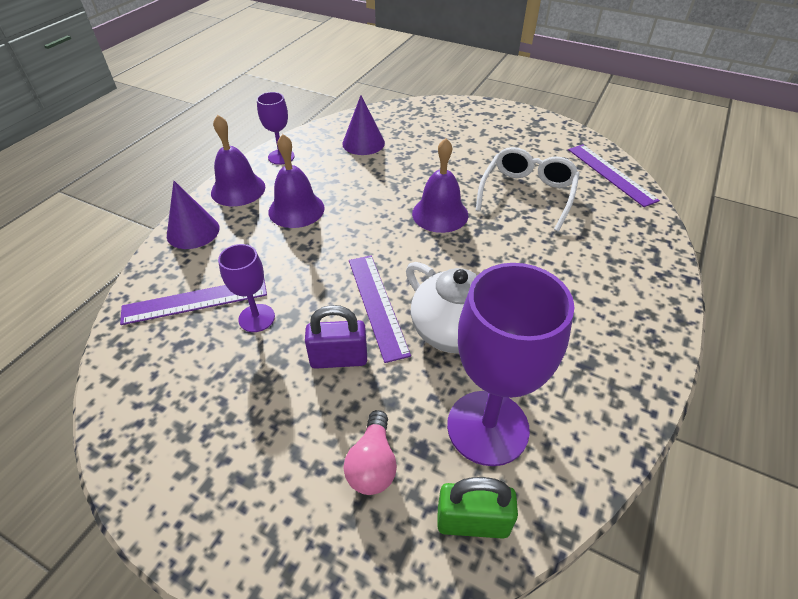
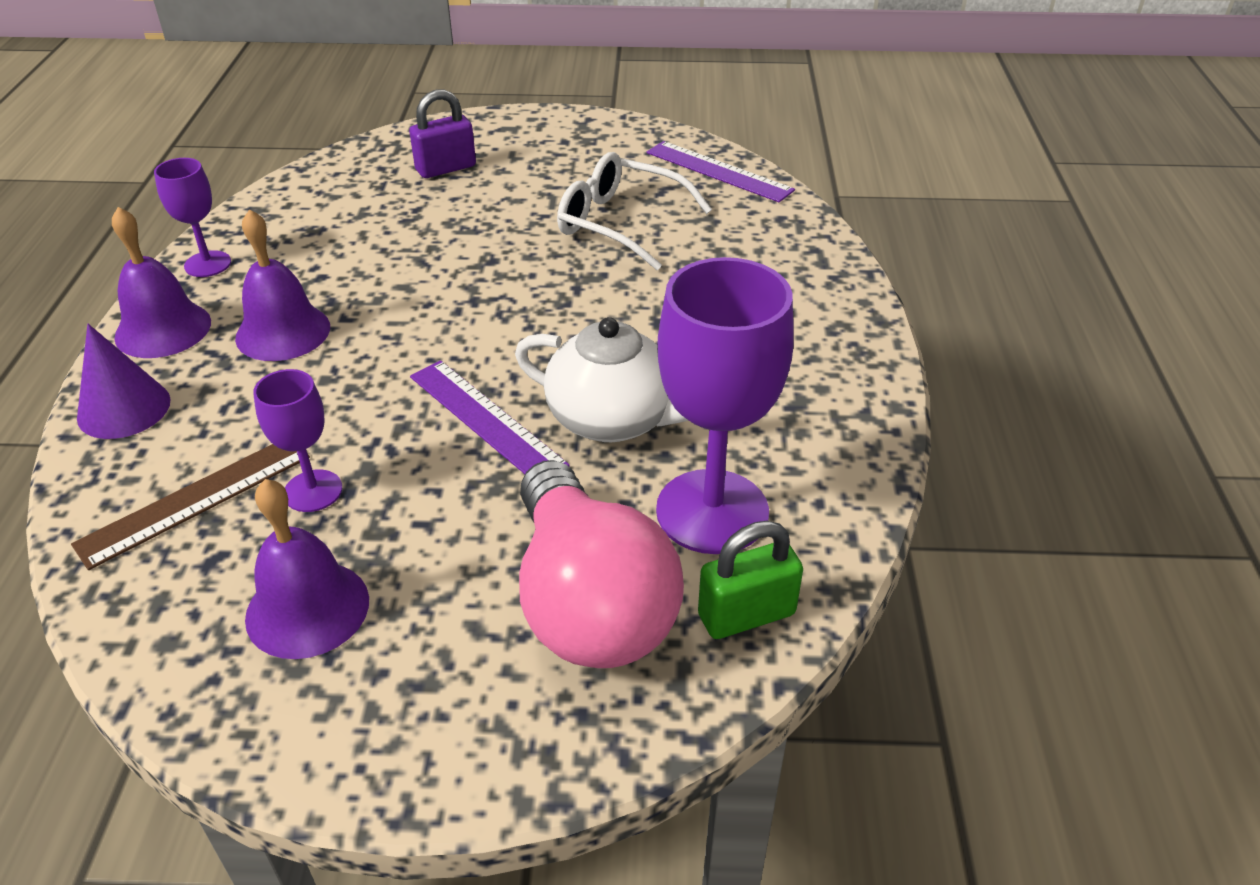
camera: 25 degrees left, 5 degrees down
purple ruler [120,280,267,325] -> brown ruler [71,444,310,570]
purple padlock [305,305,367,369] -> purple padlock moved to [409,89,476,178]
purple cone [342,95,385,155] -> none
pink light bulb [343,410,397,495] -> pink light bulb [519,460,684,668], size x2.13
purple bell [412,138,468,233] -> purple bell moved to [245,479,369,659]
white glasses [475,147,580,232] -> white glasses turned 60 degrees counterclockwise [557,152,712,270]

